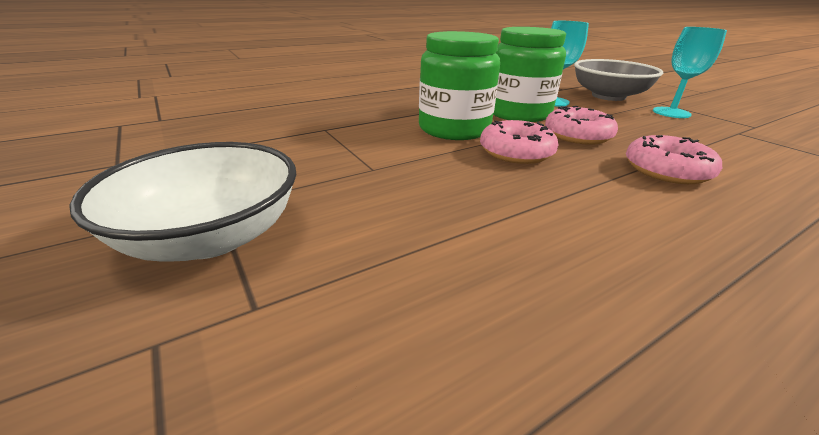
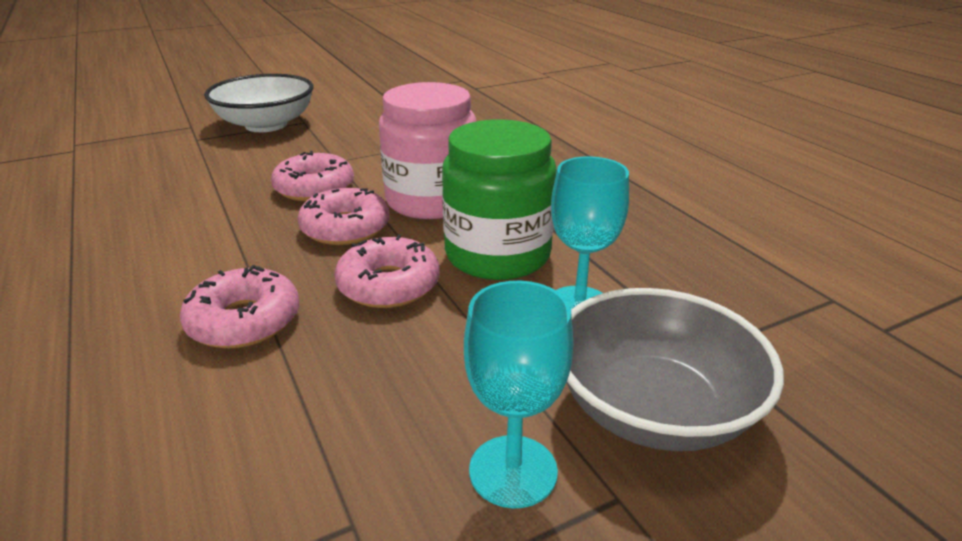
camera: 95 degrees right, 0 degrees up
green jar [419,31,501,140] -> pink jar [379,82,477,219]
none -> pink donut [271,151,354,201]

